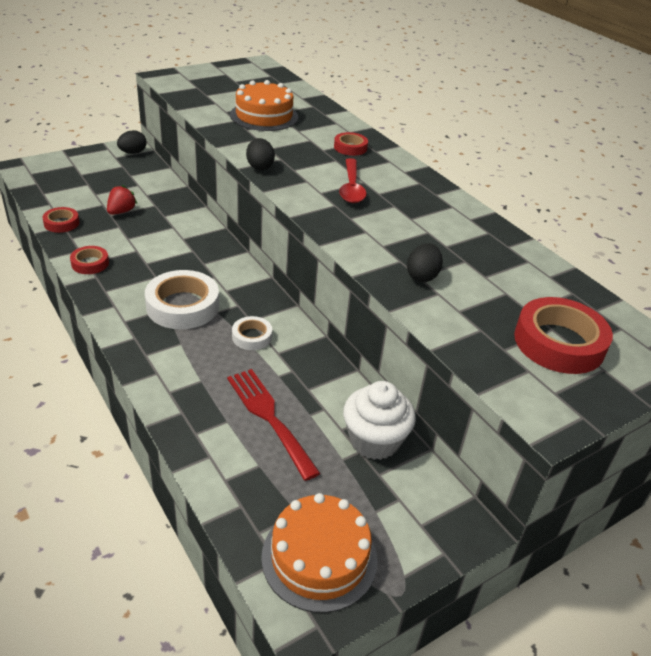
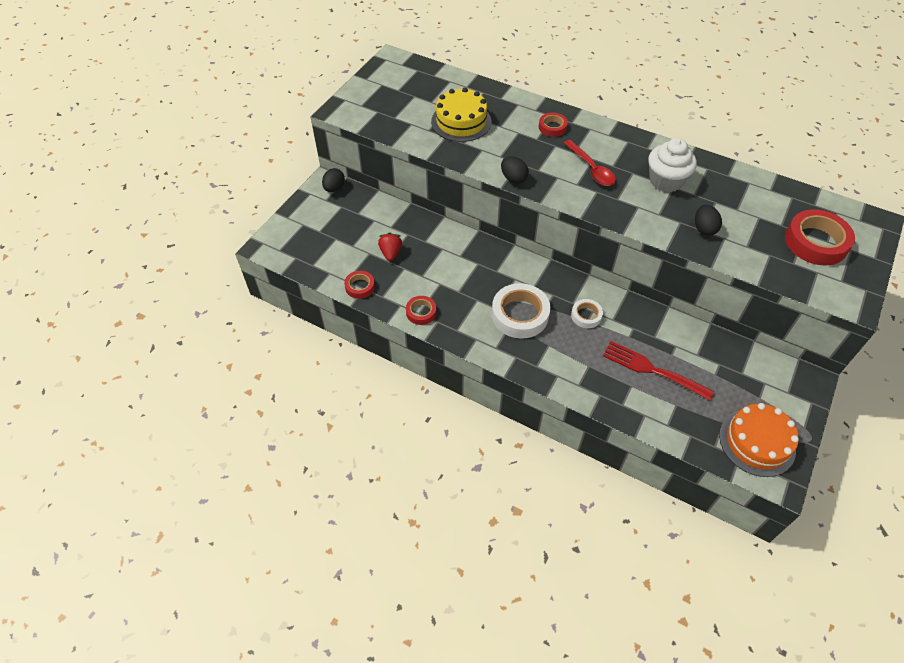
camera: 25 degrees left, 15 degrees up
orange cake [230,80,298,131] -> yellow cake [431,88,492,142]
white cupcake [343,381,416,460] -> white cupcake moved to [648,138,697,192]

